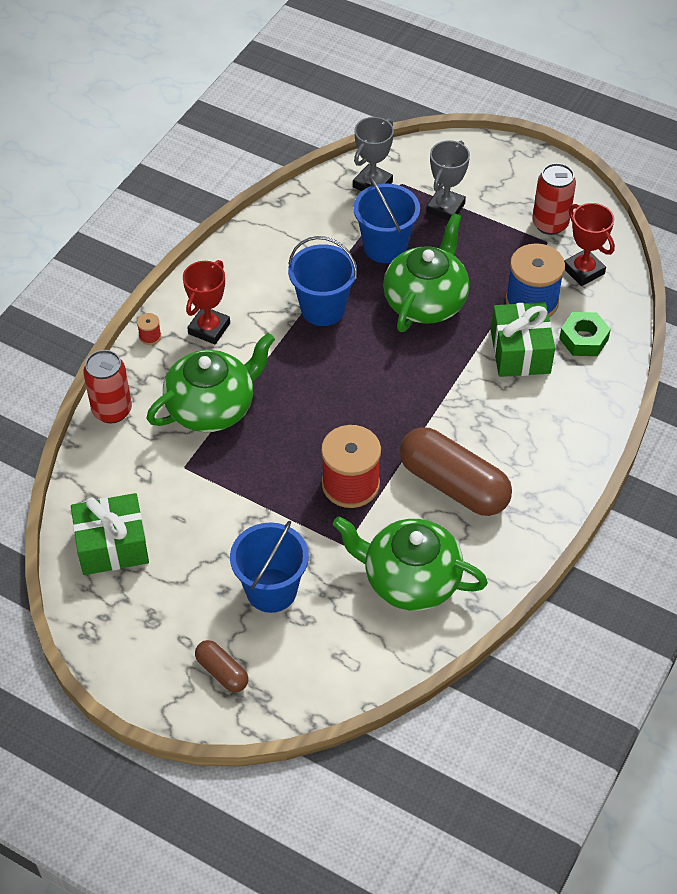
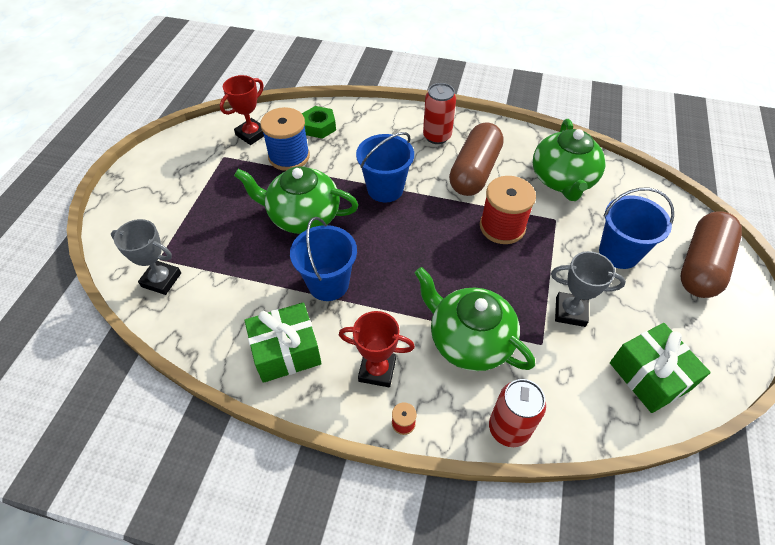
camera: 105 degrees left, 0 degrees up
brown capsule [195,640,248,692] -> brown capsule [681,211,742,298], size x2.05
blue bucket [353,176,420,263] -> blue bucket moved to [356,132,414,202]
grey trophy [426,140,470,221] -> grey trophy moved to [551,251,626,327]
green gift [491,302,555,377] -> green gift moved to [245,302,322,383]
red can [532,163,576,235] -> red can moved to [423,83,456,144]

